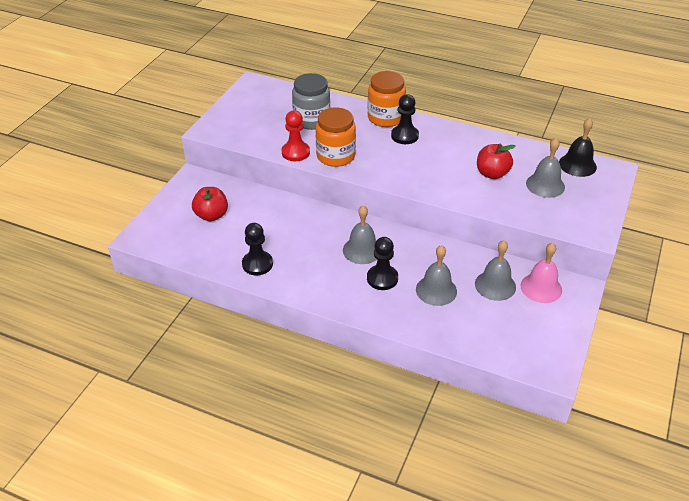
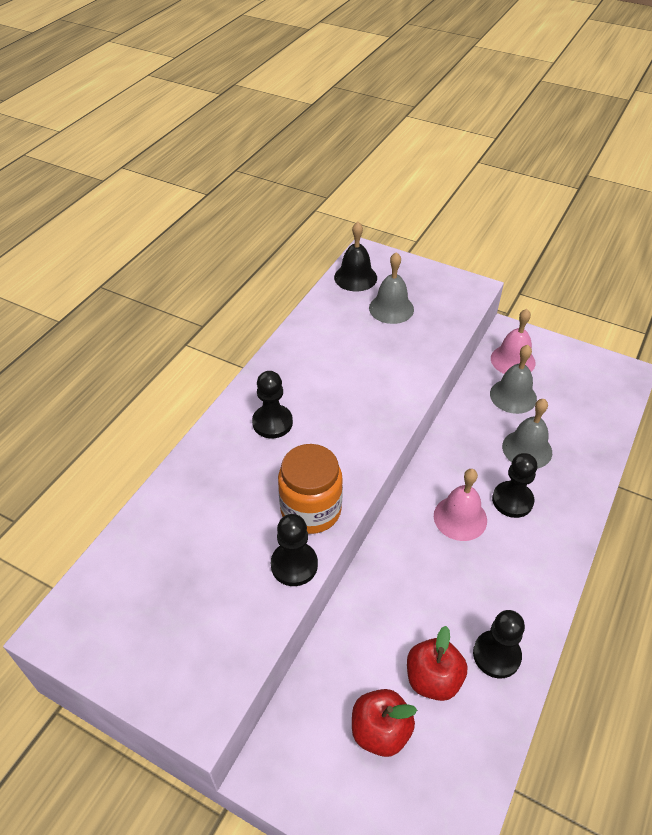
camera: 85 degrees left, 5 degrees up
red pawn [282,110,310,161] -> black pawn [271,514,318,586]
grey jar [292,73,330,130] -> none
grey bell [343,205,377,264] -> pink bell [434,469,487,541]
orange jar [368,71,406,127] -> none
red apple [477,144,516,179] -> red apple moved to [407,626,467,701]

